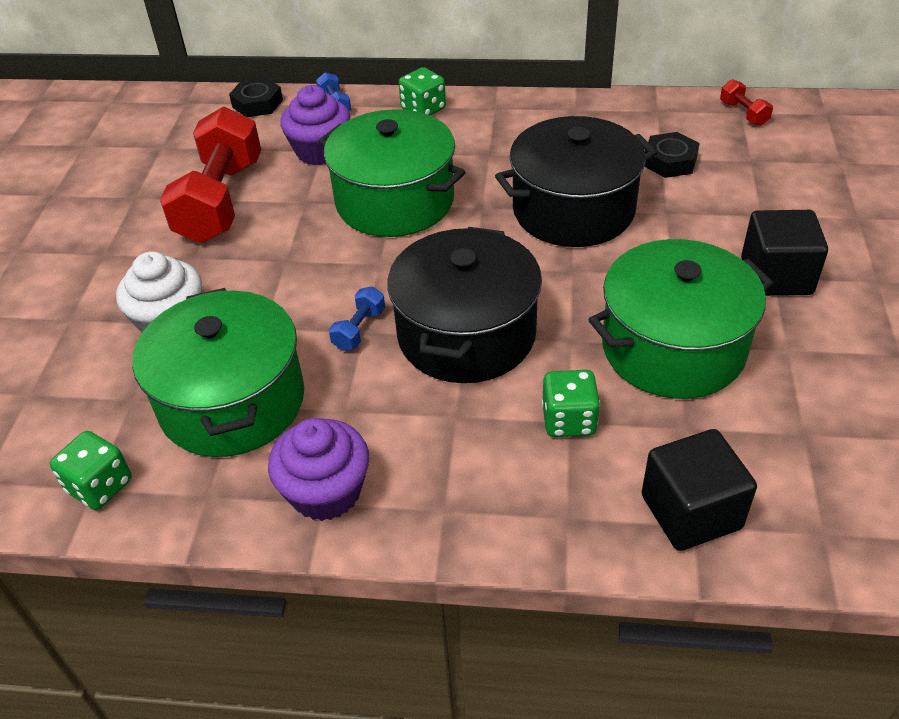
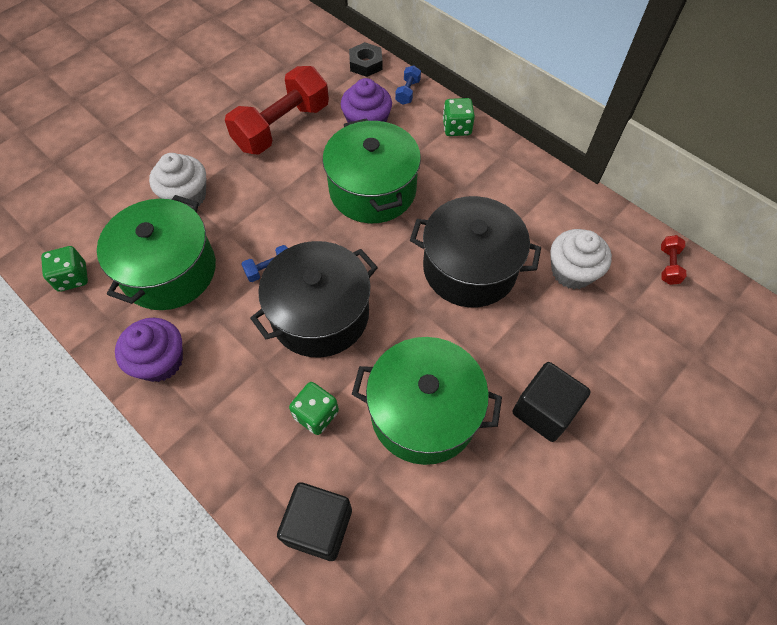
camera: 35 degrees right, 15 degrees up
black nut [644,132,700,178] -> white cupcake [550,229,612,289]

